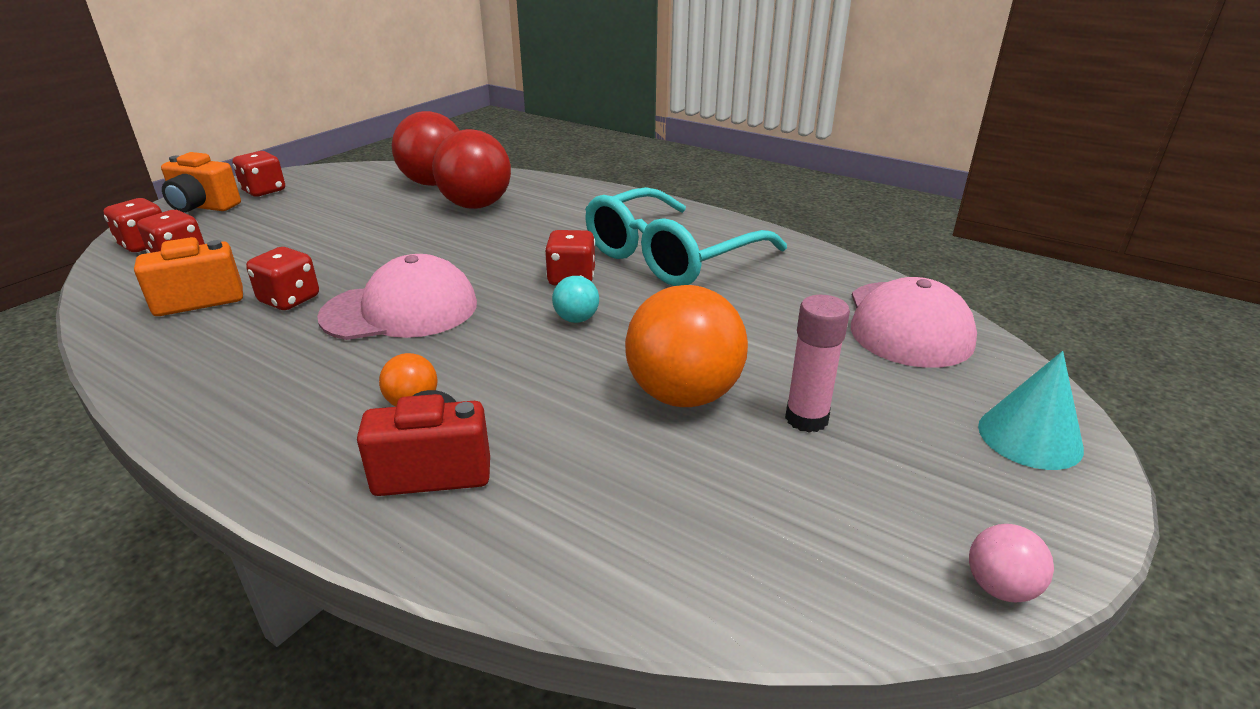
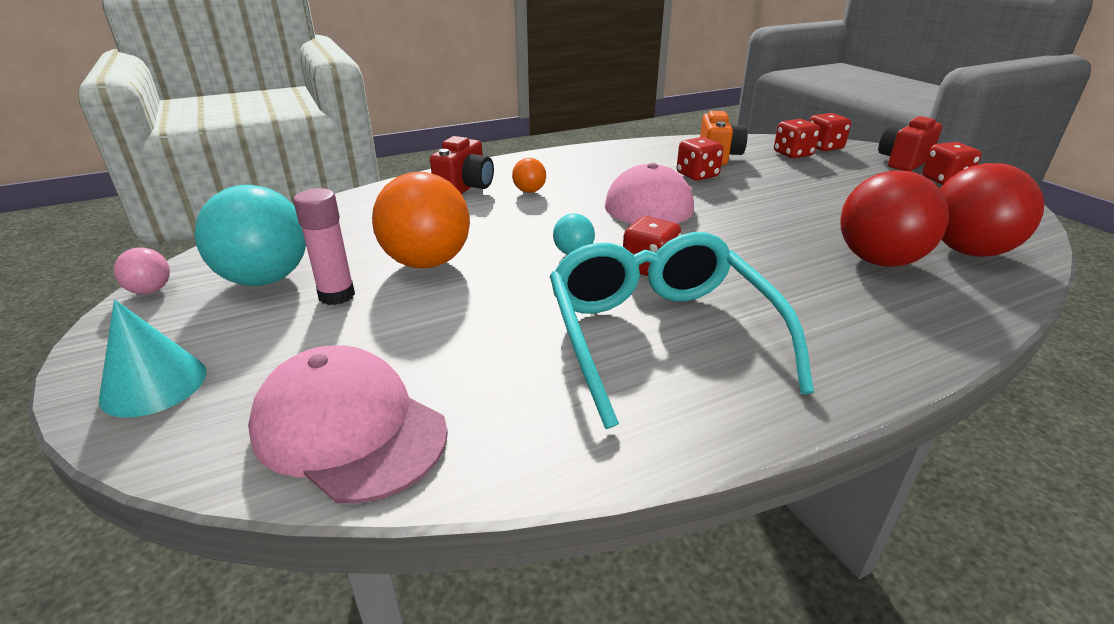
camera: 120 degrees right, 0 degrees up
orange camera [161,152,241,212] -> red camera [878,116,942,172]
none -> turquoise ball [194,185,306,286]

